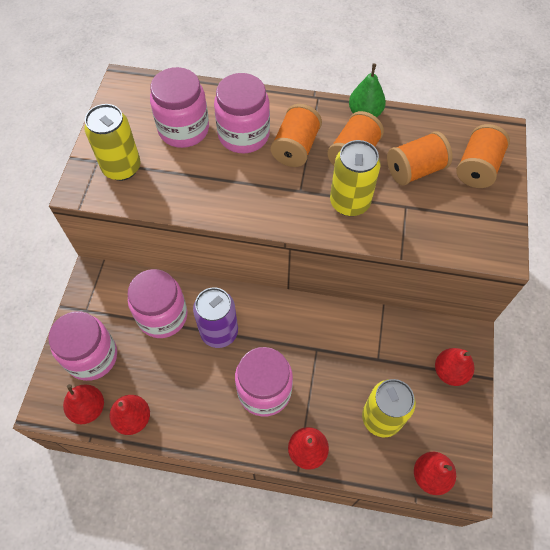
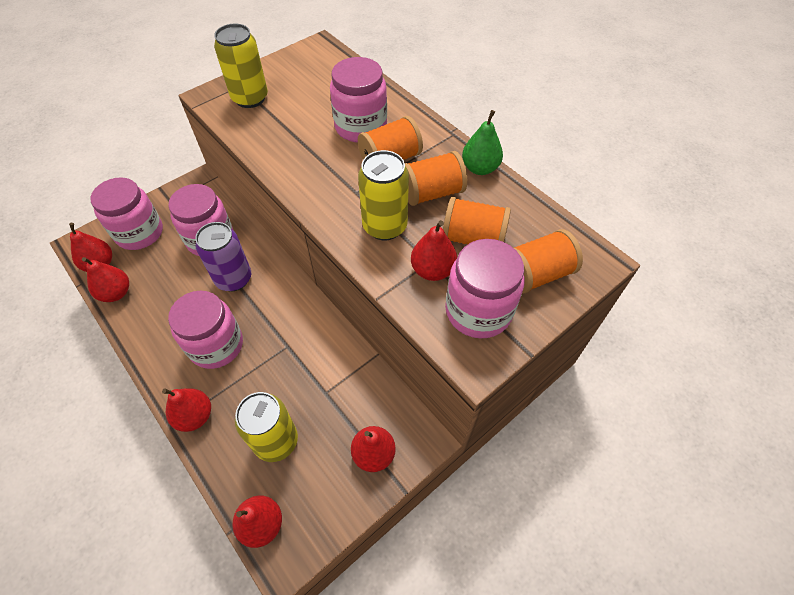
camera: 40 degrees right, 5 degrees down
pink jar [150,67,209,148] -> pink jar moved to [445,239,524,339]
none -> red pear [411,220,457,281]

